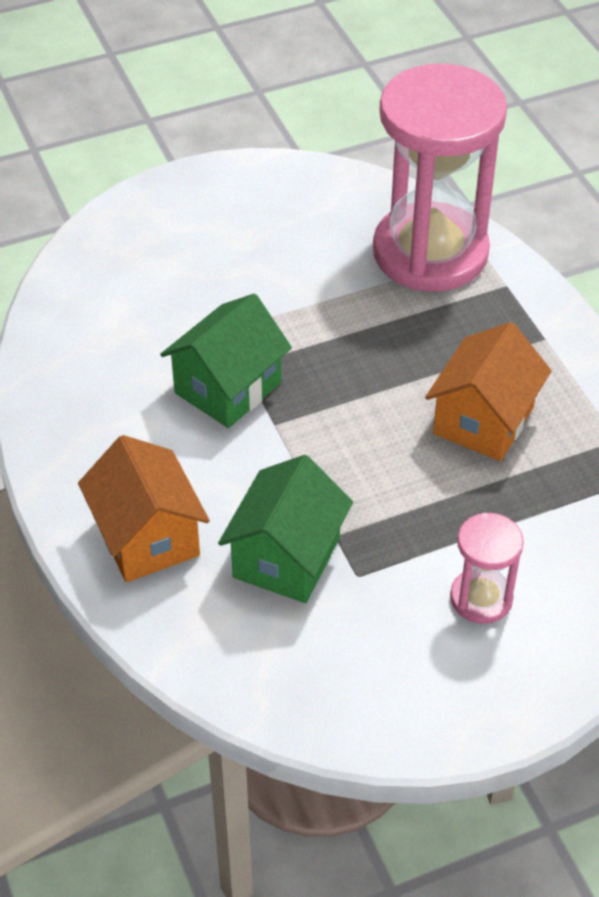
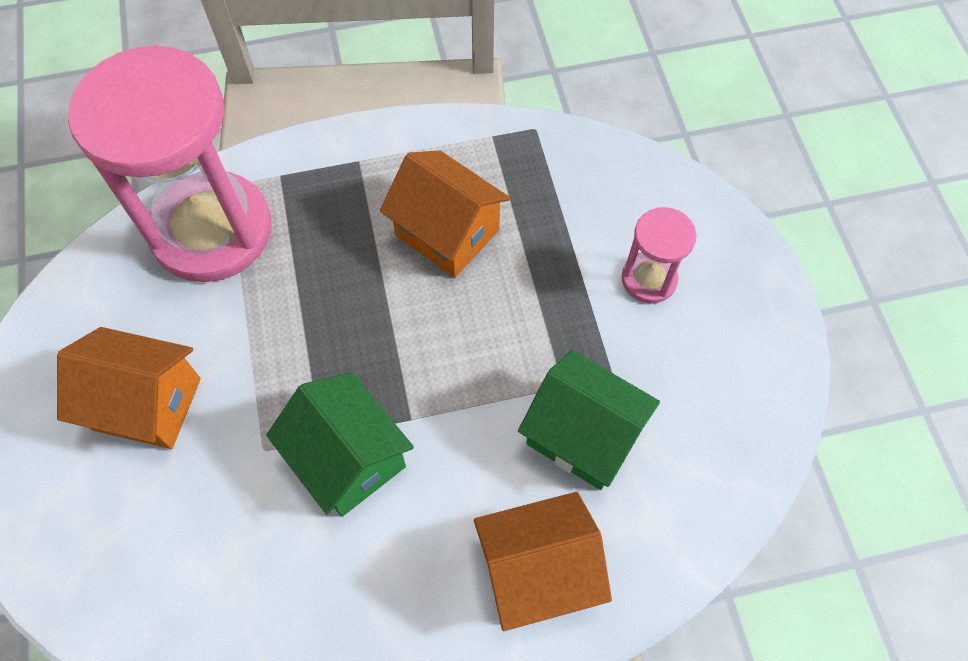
camera: 80 degrees left, 15 degrees up
none -> orange house [57,327,201,449]

